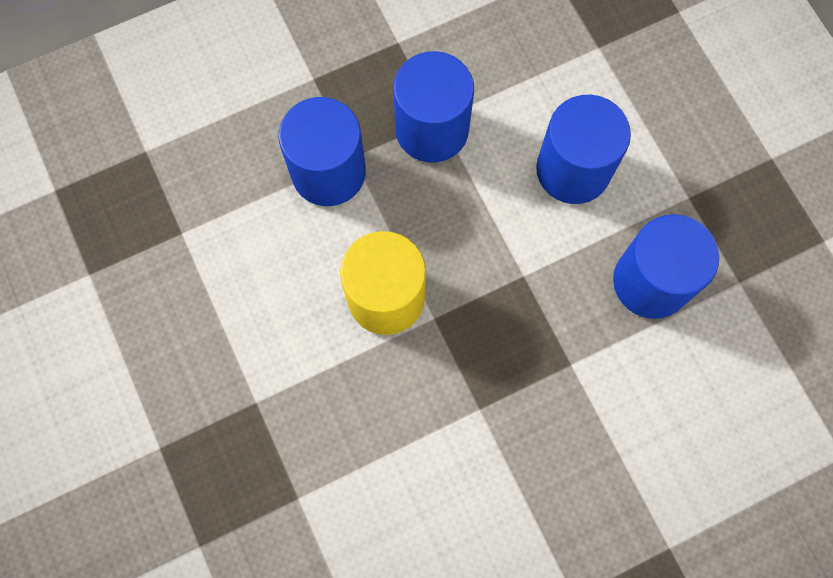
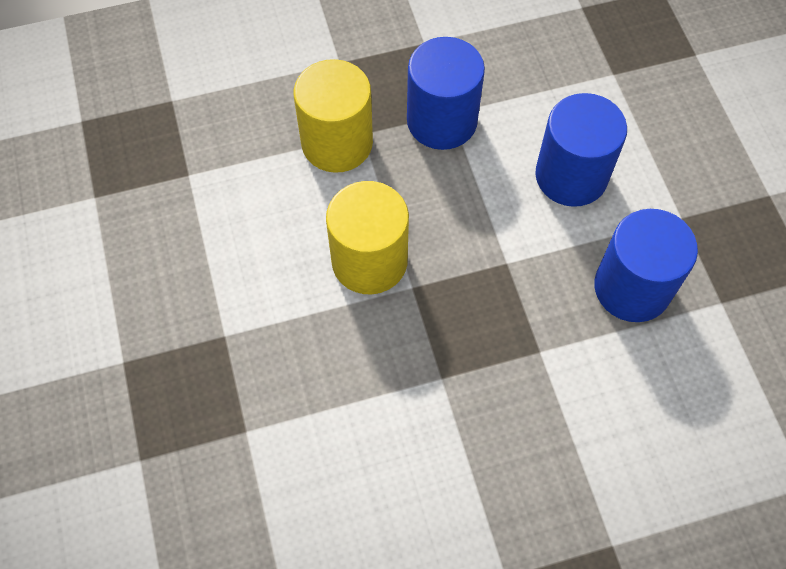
camera: 10 degrees right, 10 degrees down
blue cylinder [279,97,366,206] -> yellow cylinder [294,59,373,173]

